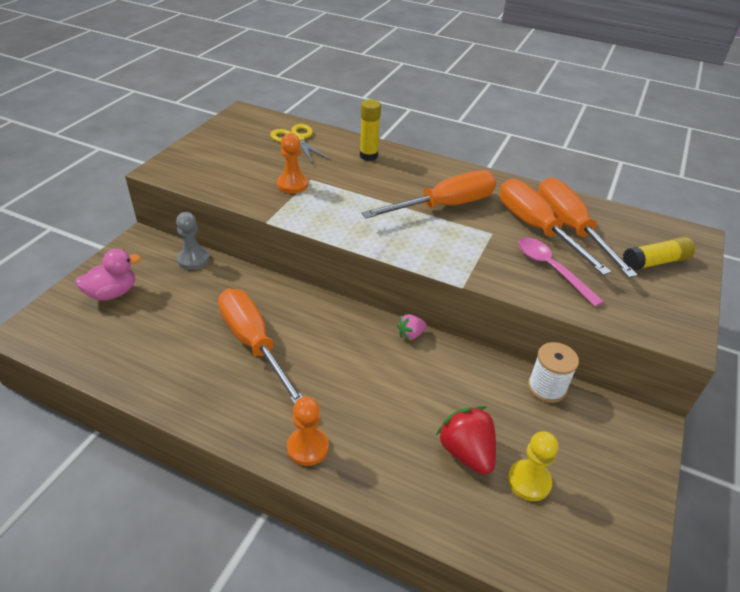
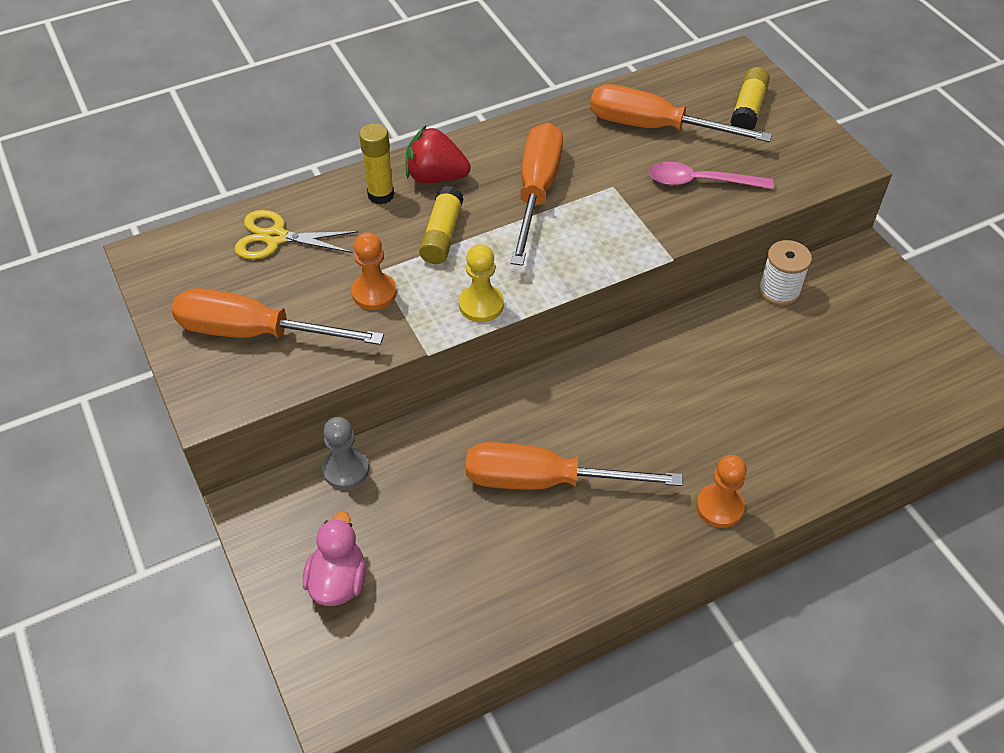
camera: 50 degrees left, 10 degrees up
pink strawberry [397,314,427,340] -> none
red strawberry [436,406,496,475] -> red strawberry moved to [405,125,471,183]
orange screwdriver [500,179,612,276] -> orange screwdriver moved to [172,288,384,345]
yellow pawn [508,431,558,501] -> yellow pawn moved to [459,244,504,322]
none -> yellow glue stick [419,186,464,264]

